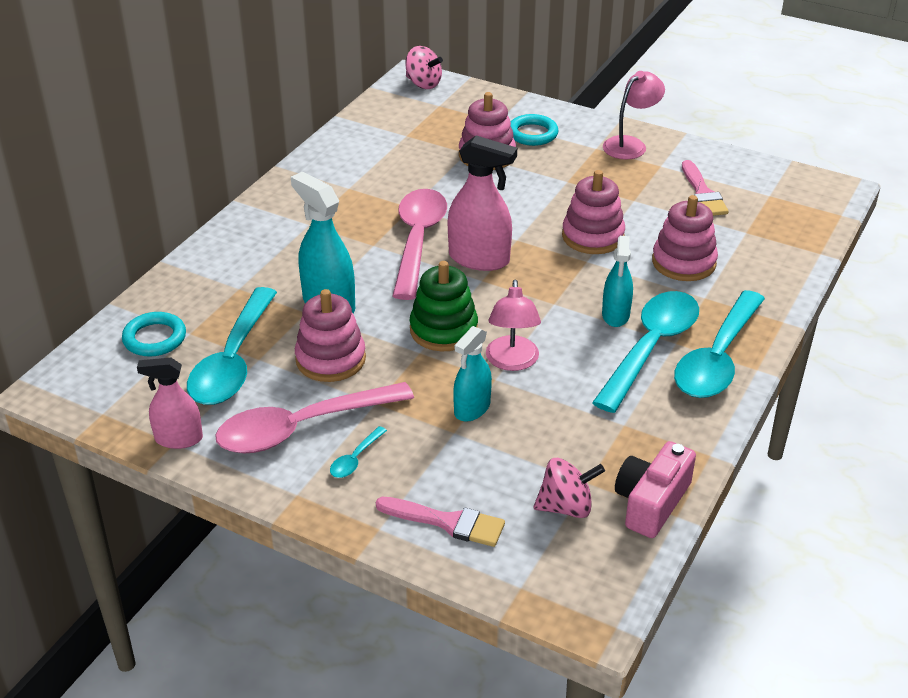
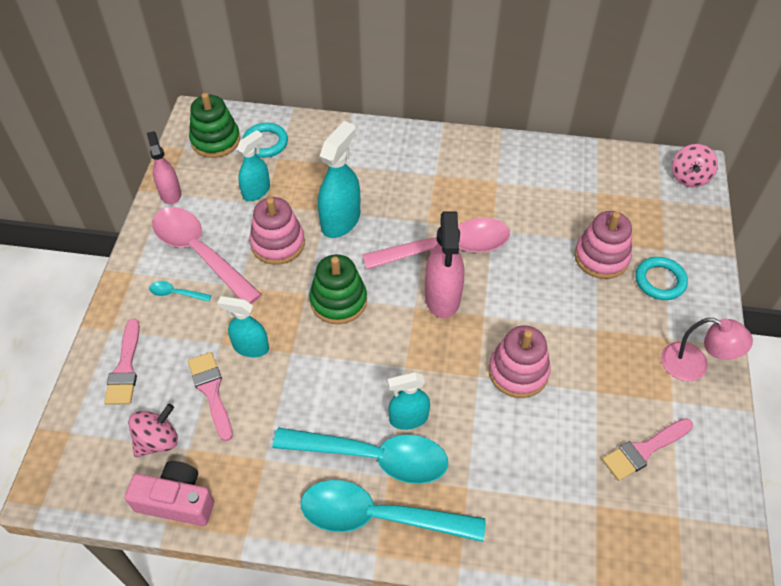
camera: 70 degrees right, 15 degrees up
turquoise spoon [187,287,277,405] -> turquoise spray bottle [237,130,270,201]
pink lamp [486,280,541,371] -> none
pink spinning top [534,458,605,518] -> pink spinning top turned 105 degrees counterclockwise [128,404,178,457]
pink stacking toy [652,195,718,281] -> none
none -> pink brush [188,352,233,441]
none -> green stacking toy [189,93,240,158]

